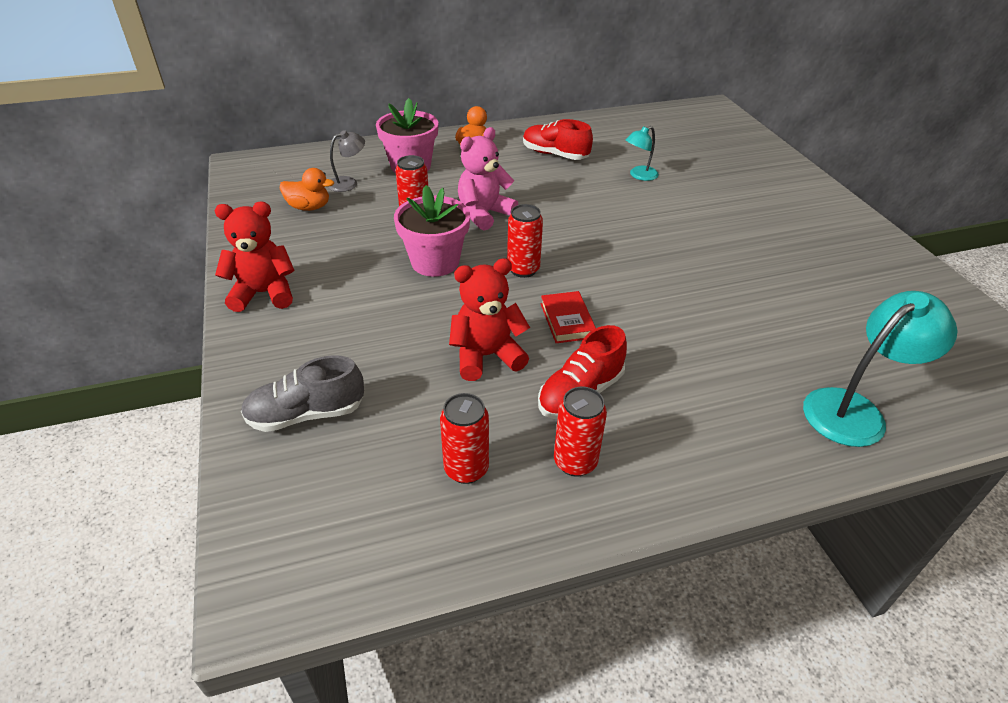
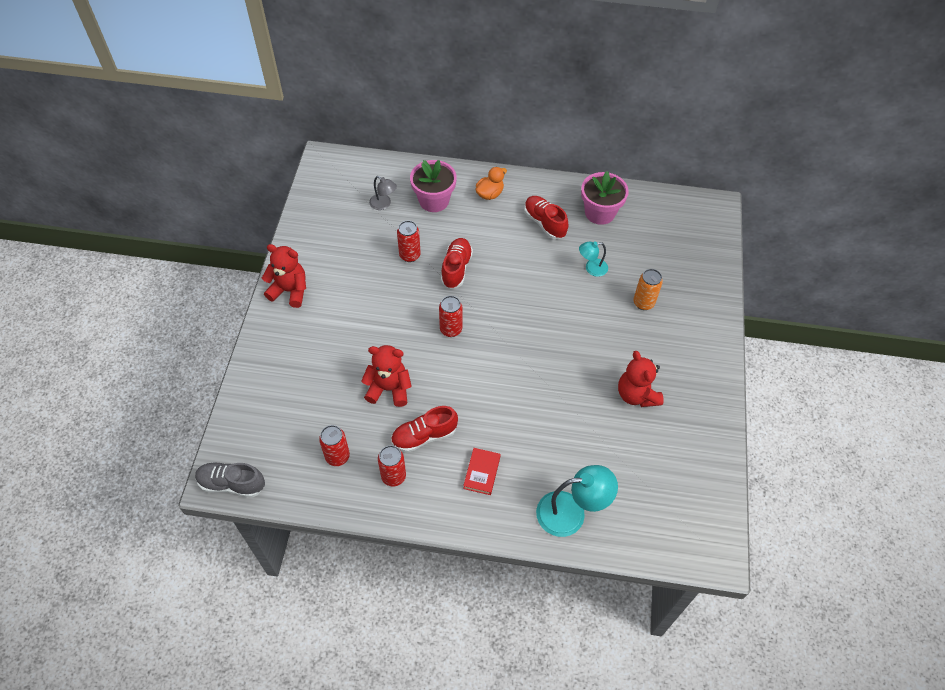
camera: 25 degrees right, 15 degrees up
grey shoe [241,355,364,432] -> grey shoe moved to [195,462,265,497]
orange duck [280,168,334,211] -> none
grey lamp [328,130,365,192] -> grey lamp turned 45 degrees clockwise [369,176,397,210]
pink flower pot [394,185,470,277] -> pink flower pot moved to [581,171,629,225]
pink teddy bear [458,127,519,230] -> red shoe [441,238,473,289]
red book [541,291,596,343] -> red book moved to [463,448,501,495]
none -> red teddy bear [618,351,664,407]
none -> orange can [633,269,663,310]

